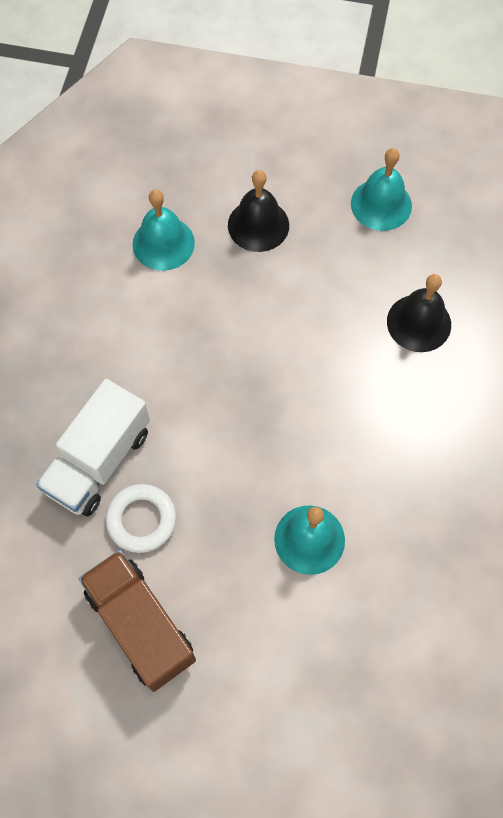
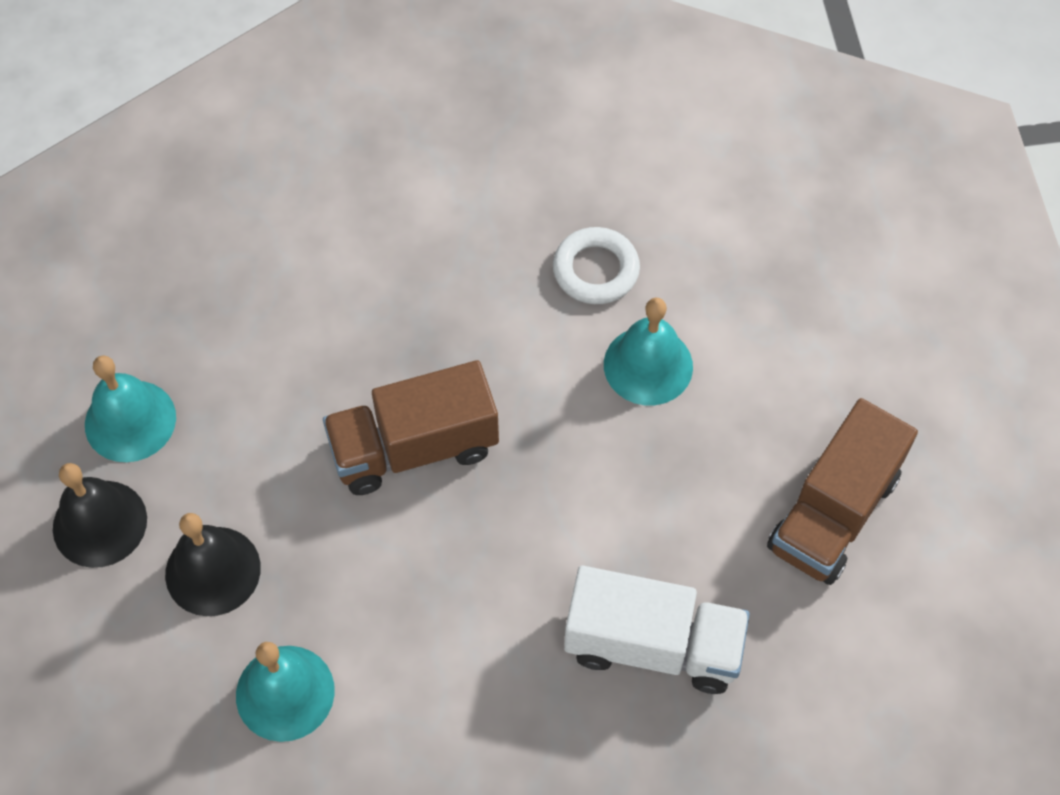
camera: 110 degrees left, 5 degrees down
white ring [106,484,176,553] -> white ring moved to [553,227,640,304]
black bell [387,274,451,352] -> black bell moved to [53,463,147,568]
none -> brown truck [323,360,499,495]

